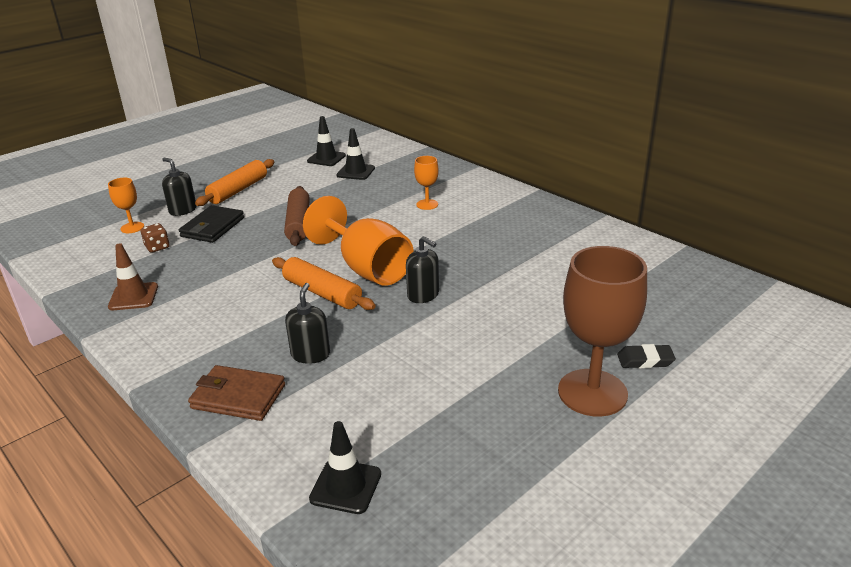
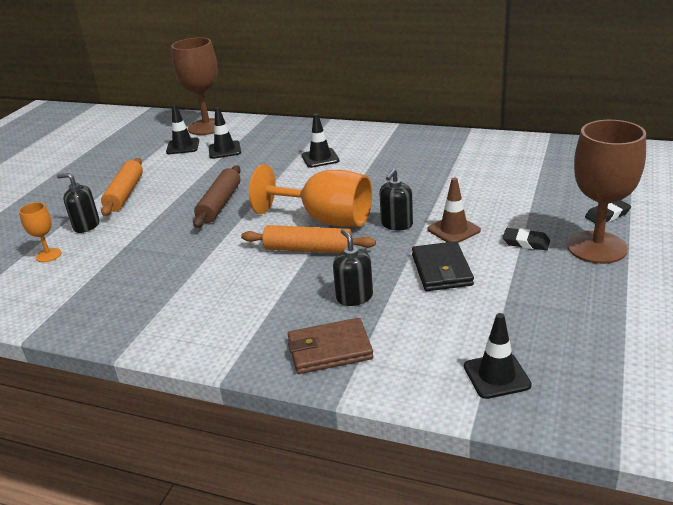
camera: 25 degrees left, 0 degrees up
brown traffic cone [108,243,158,310] -> brown traffic cone moved to [428,178,481,243]
brown dice [141,223,169,253] -> none
black wallet [179,205,244,243] -> black wallet moved to [412,241,474,291]
brown rolling pin [284,186,310,246] -> brown rolling pin turned 45 degrees clockwise [193,165,241,228]
black soap dispenser [406,236,439,303] -> black soap dispenser turned 105 degrees clockwise [379,169,413,230]
orange goblet [414,156,439,210] -> black traffic cone [302,114,340,168]
none -> brown goblet [171,38,217,135]
none -> black eraser [503,228,550,250]

